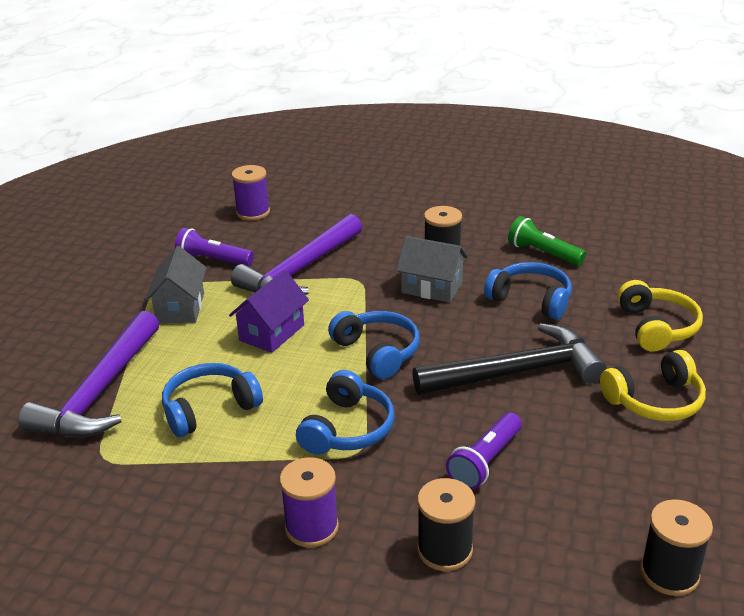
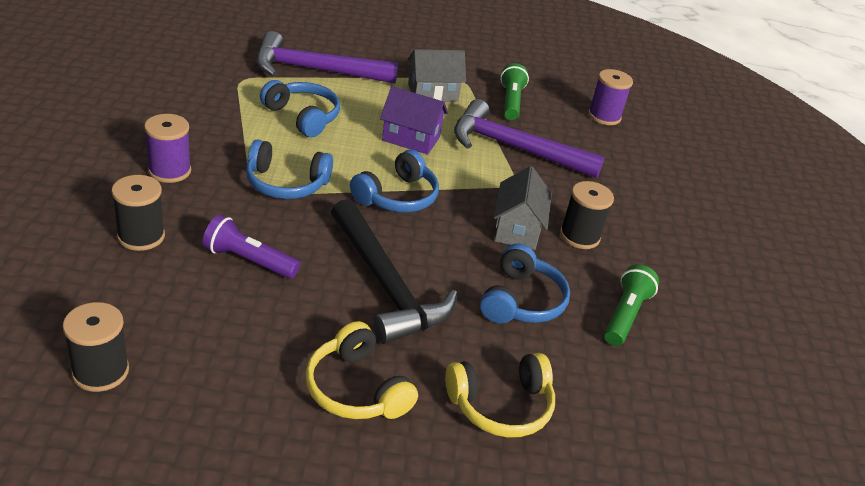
camera: 70 degrees right, 5 degrees up
purple flashlight [175,228,254,266] -> green flashlight [500,63,529,120]

